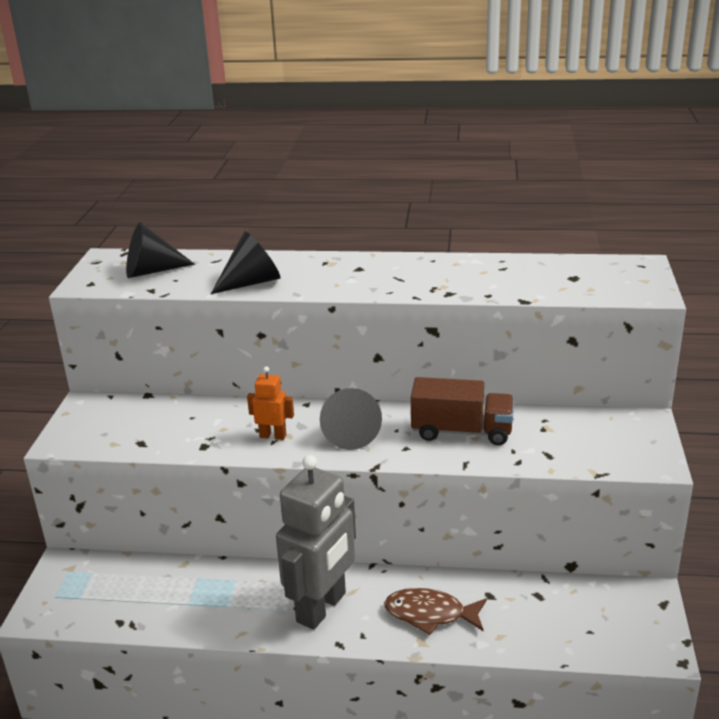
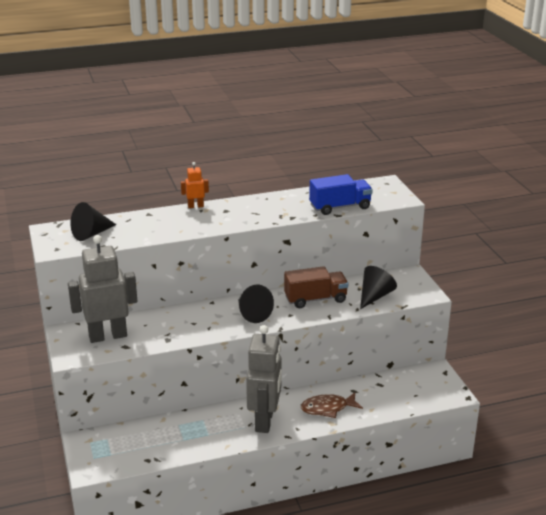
camera: 25 degrees left, 0 degrees up
black cone [211,231,281,294] -> black cone moved to [360,266,397,309]
orange robot [247,366,294,440] -> orange robot moved to [181,162,209,208]
none -> grey robot [68,235,137,343]
none -> blue truck [309,174,372,215]

